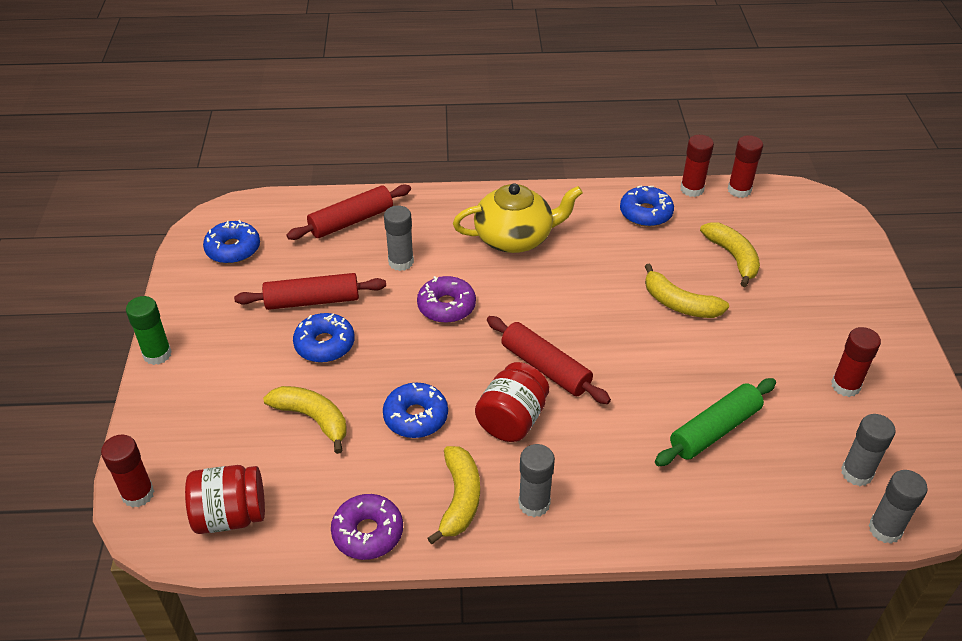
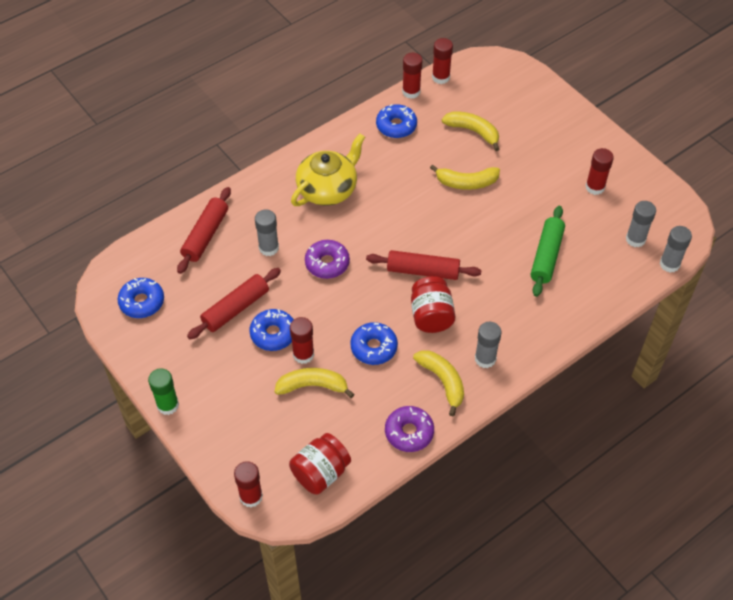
camera: 35 degrees left, 10 degrees up
none -> red glue stick [290,317,314,364]

